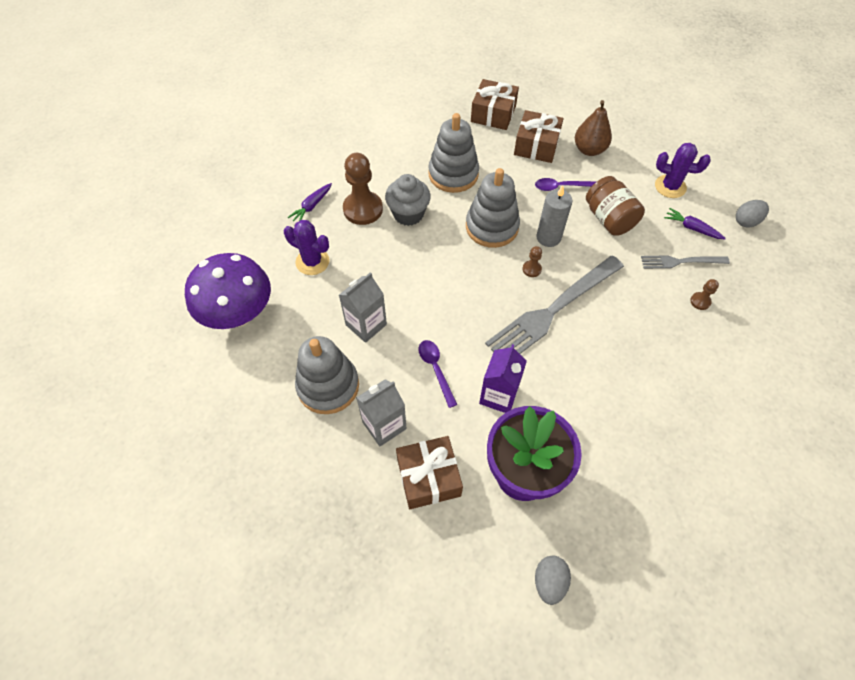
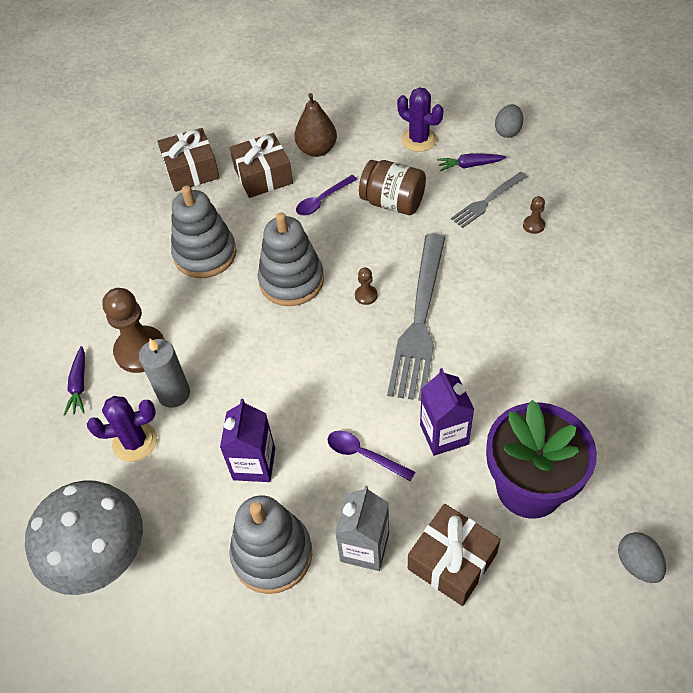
camera: 35 degrees left, 5 degrees down
purple mushroom [185,253,271,329] -> grey mushroom [25,480,143,595]
grey carton [339,272,387,343] -> purple carton [220,399,275,482]
grey cupcake [385,174,431,226] -> none
grey candle [536,185,573,247] -> grey candle moved to [139,339,190,408]
purple cactus [655,143,711,198] -> purple cactus turned 60 degrees clockwise [397,87,443,152]

